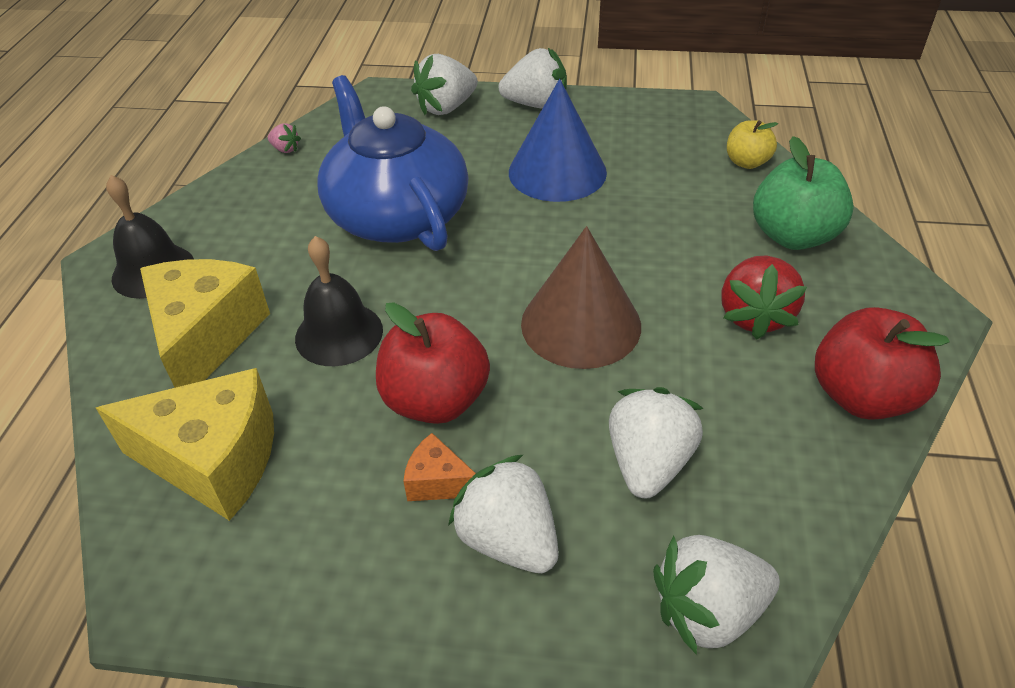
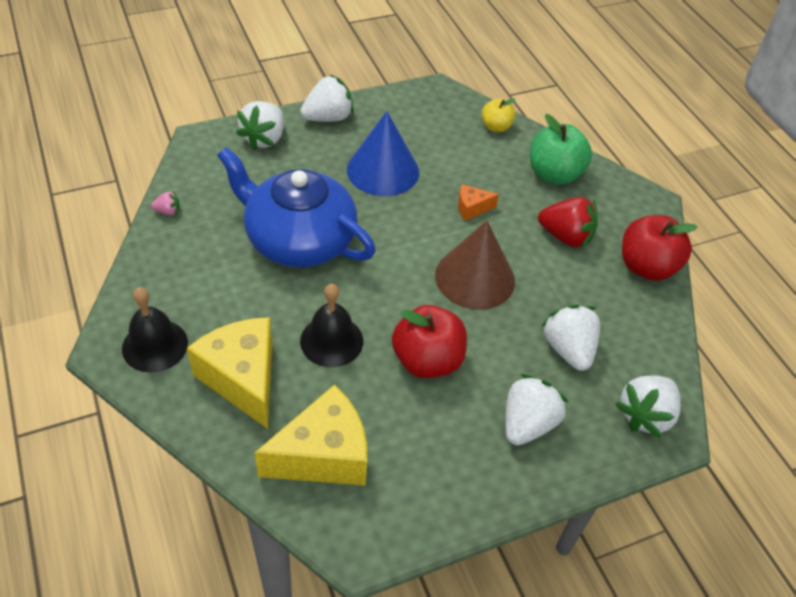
camera: 35 degrees left, 5 degrees up
orange cheese [403,433,476,501] -> orange cheese moved to [458,184,499,221]
white strawberry [448,455,559,573] -> white strawberry turned 105 degrees clockwise [505,374,568,445]
red strawberry [722,256,807,339] -> red strawberry turned 45 degrees counterclockwise [538,197,598,249]

